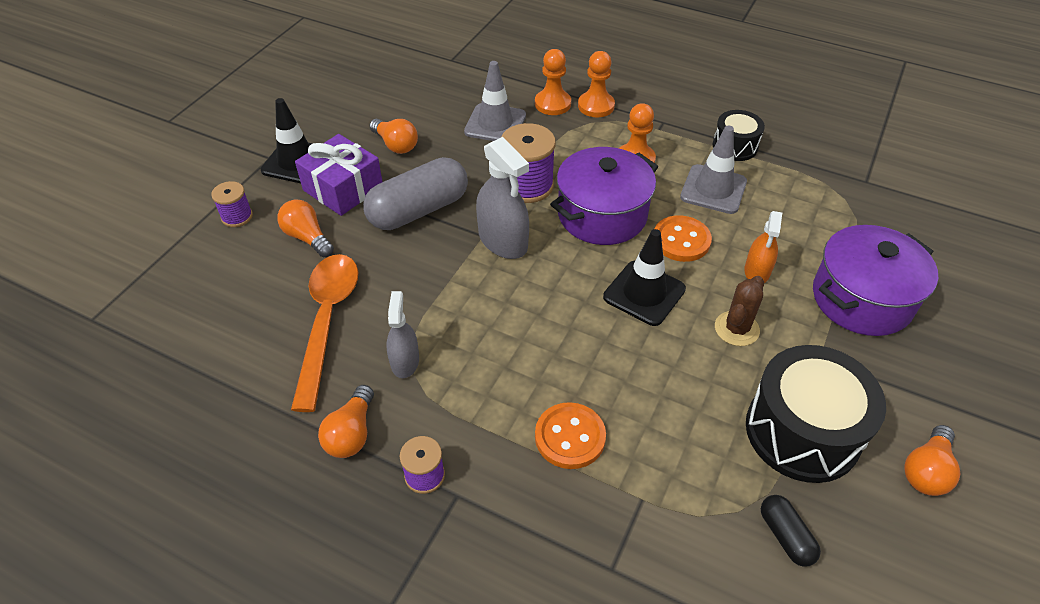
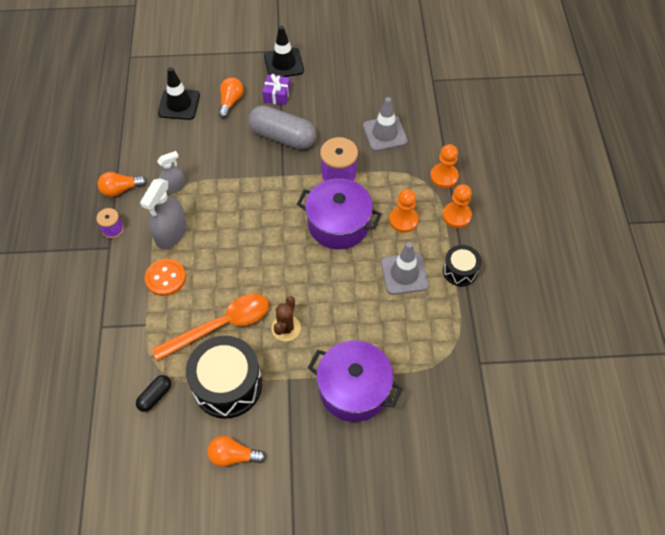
camera: 60 degrees right, 10 degrees up
purple spool [211,181,253,227] -> none
orange spoon [291,254,358,412] -> orange spoon moved to [152,294,269,361]
purple gift [295,134,382,216] -> purple gift [262,74,290,105], size x0.63
orange light bulb [369,119,418,154] -> none
grey spray bottle [476,137,529,259] -> grey spray bottle moved to [140,178,187,249]
orange pawn [535,49,571,115] -> orange pawn moved to [442,184,472,228]
black traffic cone [603,229,686,326] -> black traffic cone moved to [158,67,200,120]
orange button [654,215,712,262] -> none
brown cactus [715,276,764,346] -> brown cactus turned 75 degrees counterclockwise [271,296,301,341]
orange spray bottle [744,211,782,283] -> none

